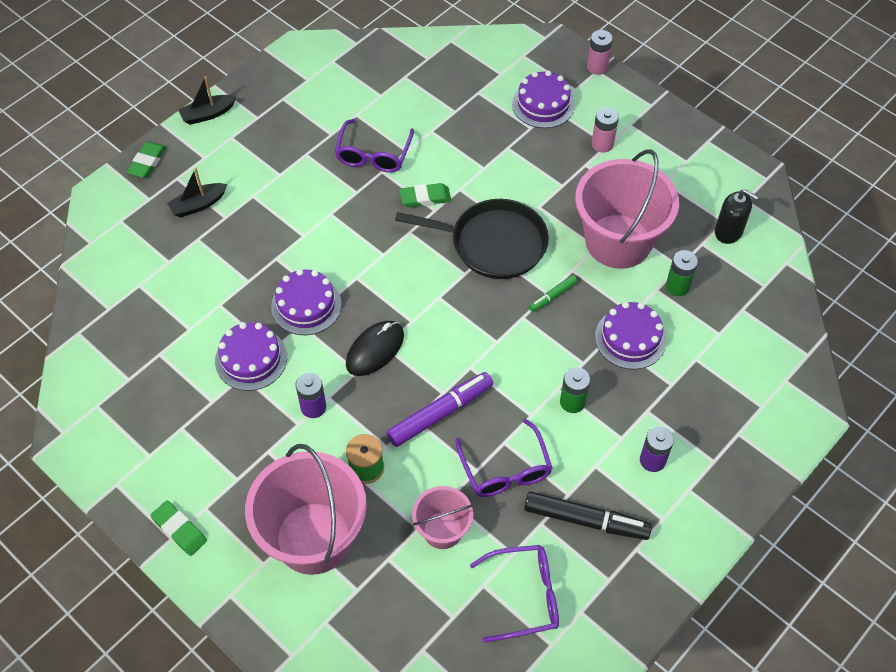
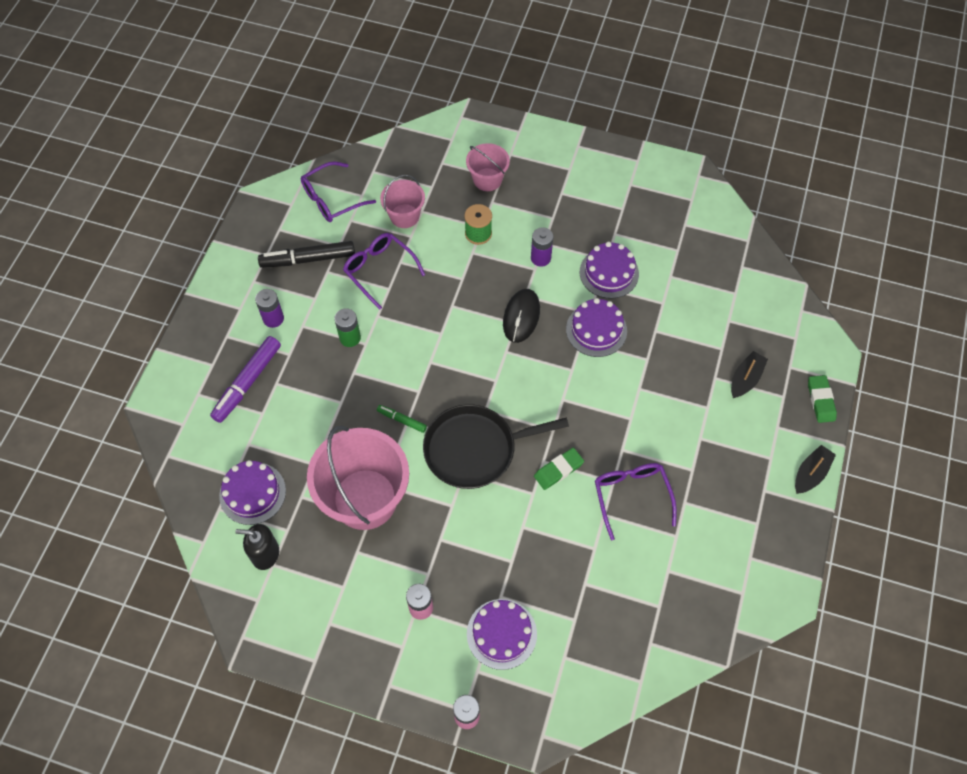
camera: 155 degrees right, 5 degrees up
green eraser [150,501,207,556] -> none
pink bucket [245,444,367,575] -> pink bucket [466,143,510,191], size x0.52
purple marker [387,372,493,447] -> purple marker moved to [210,336,281,423]
green marker [529,275,577,312] -> green marker turned 90 degrees counterclockwise [377,405,427,433]
purple cake [595,302,667,370] -> purple cake moved to [219,460,286,525]
green battery [666,250,698,296] -> none

